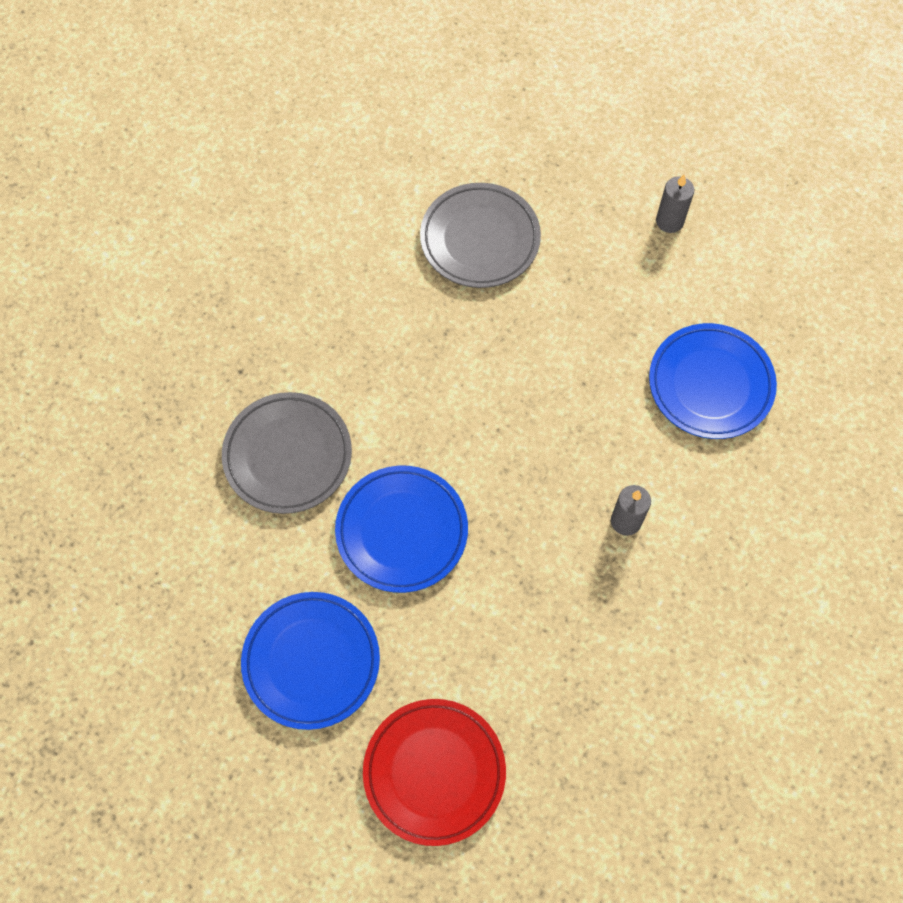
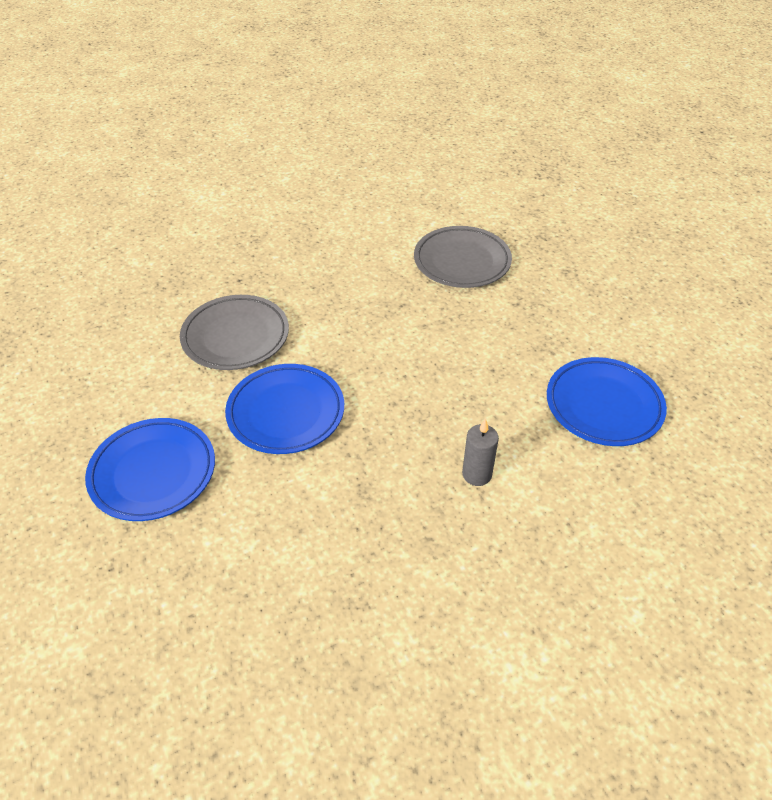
camera: 25 degrees right, 20 degrees down
red plate [363,699,506,846] -> none
grey candle [656,174,694,233] -> none

